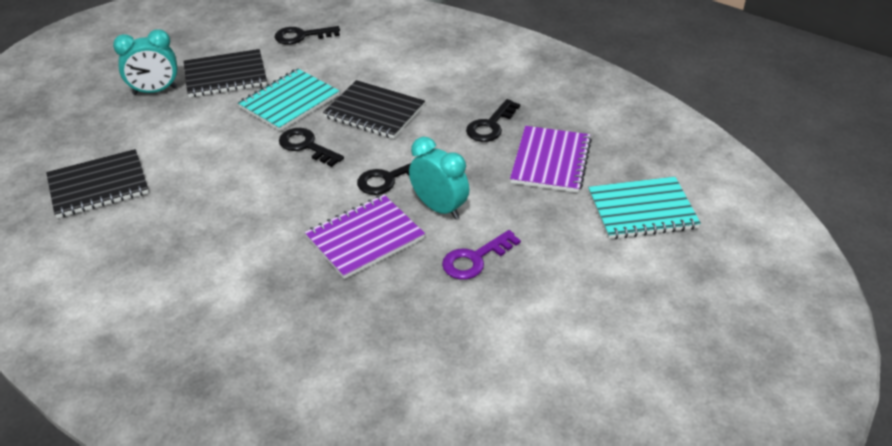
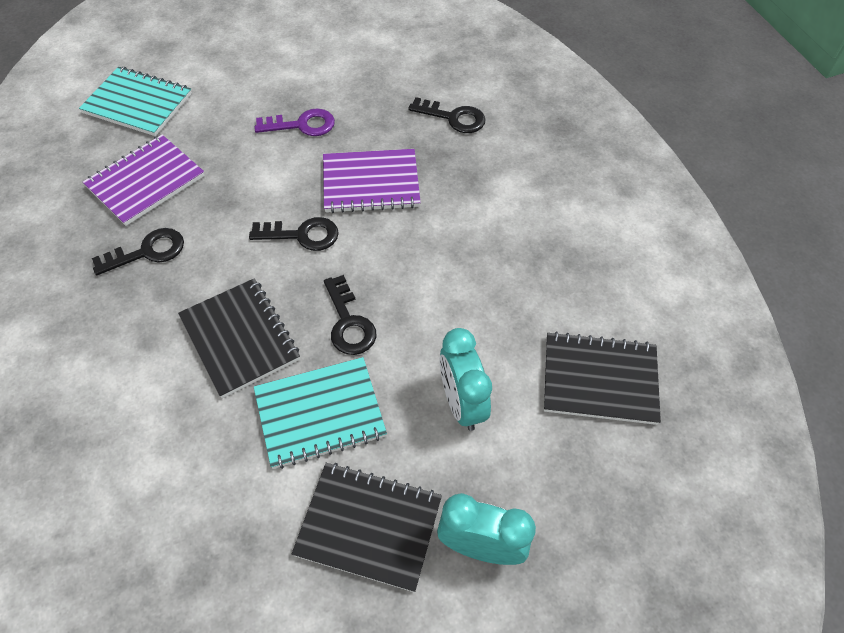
camera: 150 degrees left, 15 degrees up
black key [275,26,340,45] -> black key moved to [408,97,485,133]
turquoise clock [409,137,469,219] -> turquoise clock moved to [440,328,492,431]

